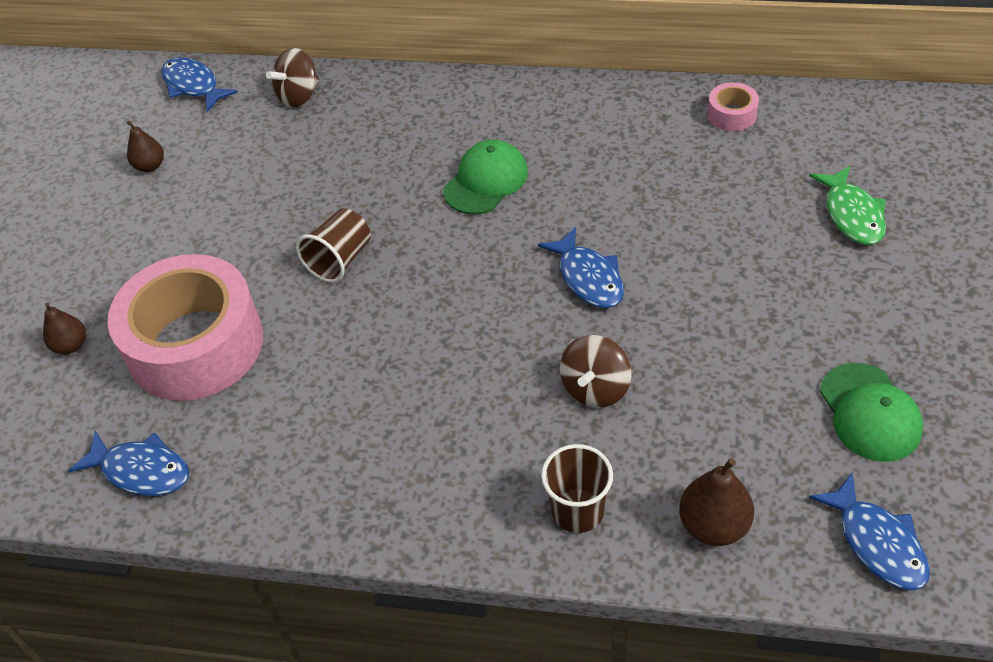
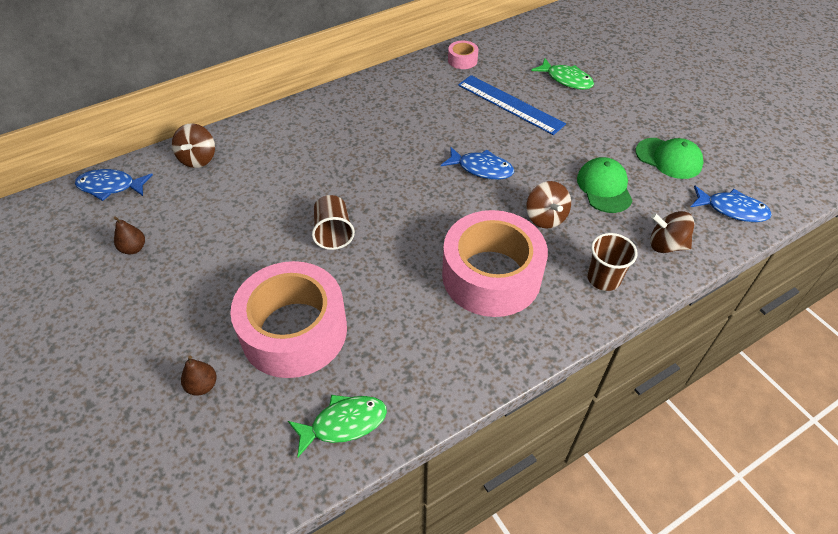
camera: 45 degrees left, 0 degrees up
blue fish [68,431,189,496] -> green fish [288,395,387,457]
green cap [443,139,528,215] -> green cap moved to [577,157,633,213]
brown pear [679,458,754,546] -> brown spinning top [650,211,694,253]
none -> pink tape [442,210,548,317]
none -> blue ruler [458,75,566,135]

